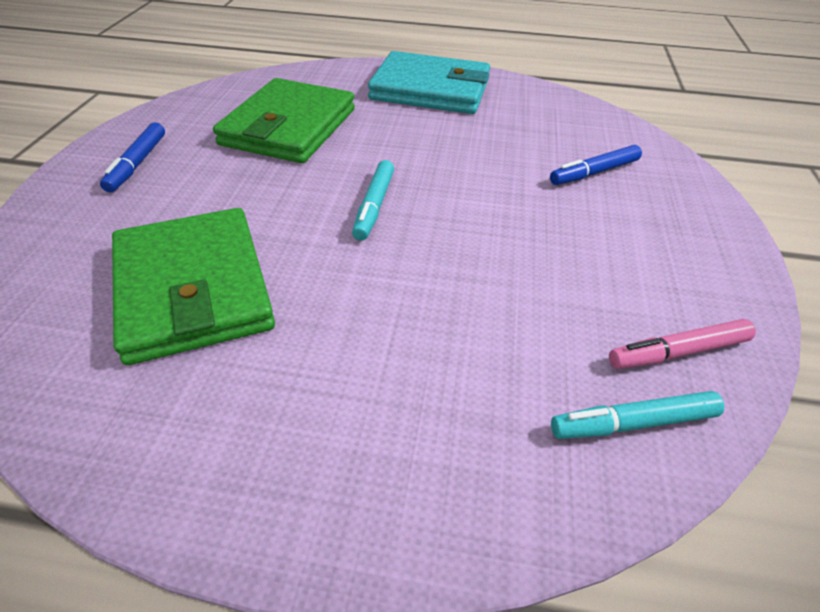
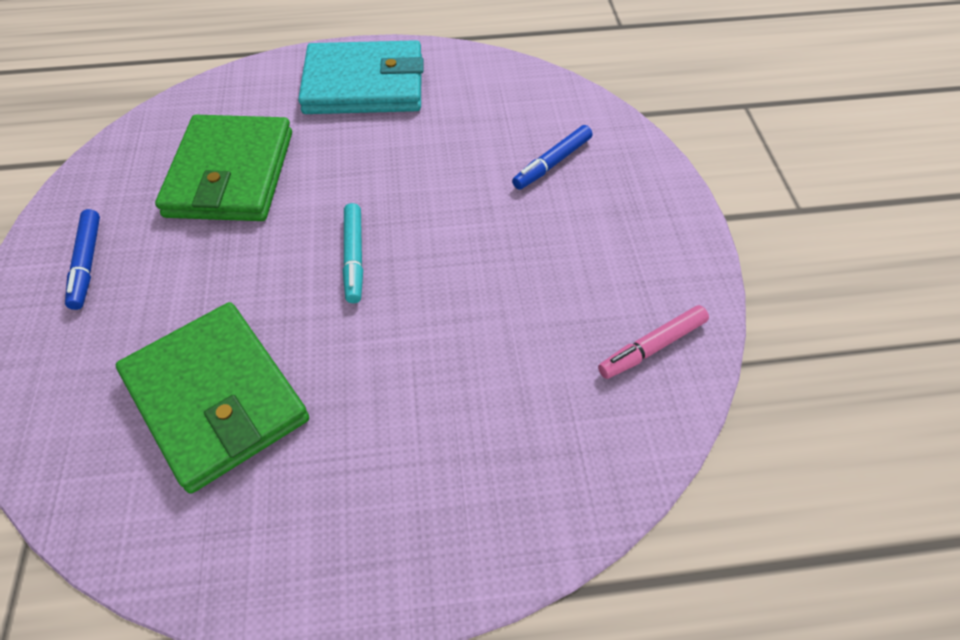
camera: 15 degrees left, 10 degrees up
turquoise marker [551,391,724,439] -> none

